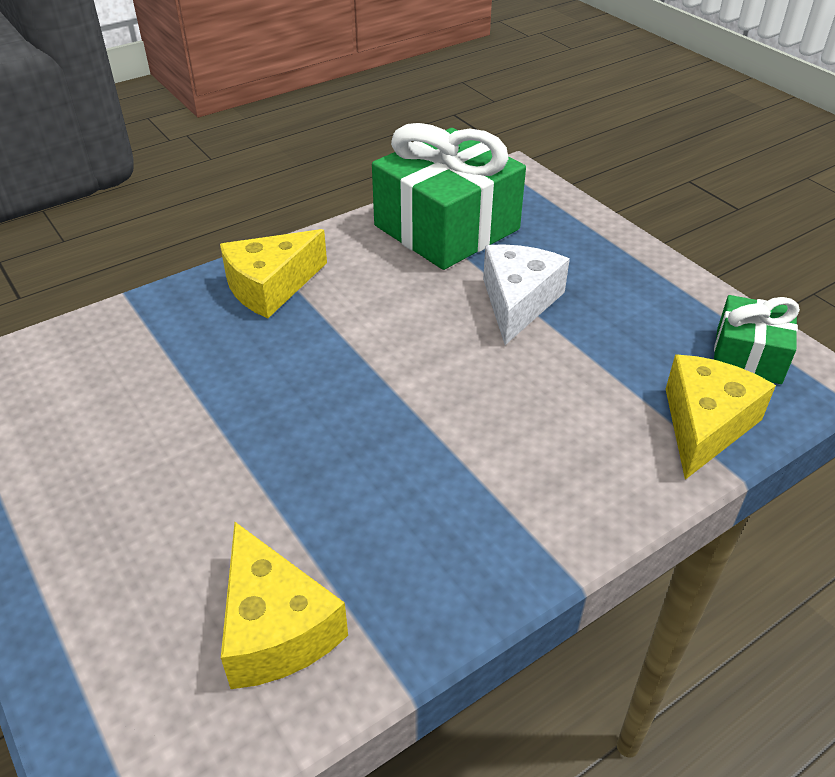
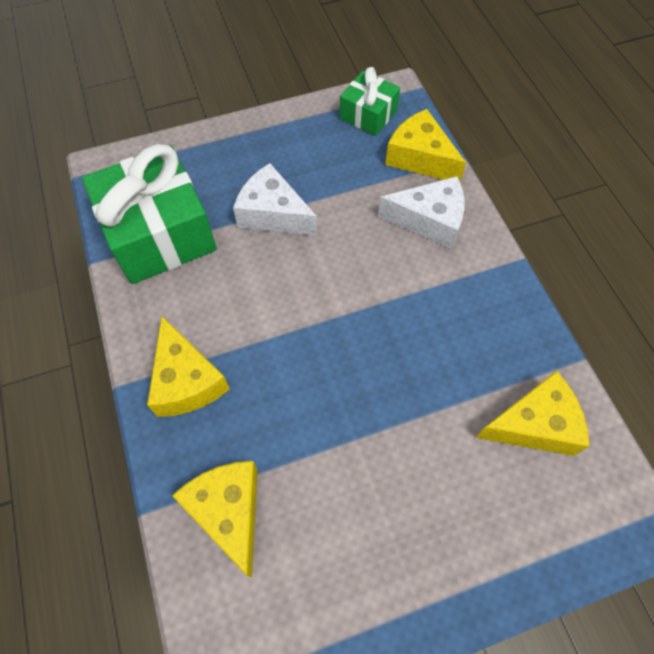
camera: 75 degrees left, 20 degrees up
none -> yellow cheese [172,461,258,578]
none -> white cheese [378,176,465,249]

